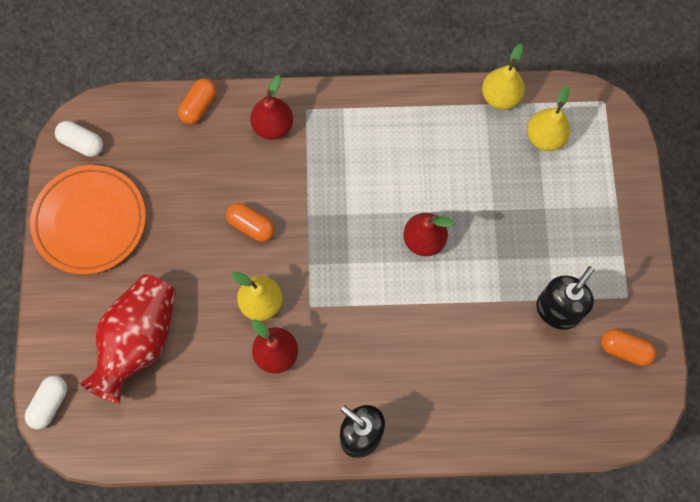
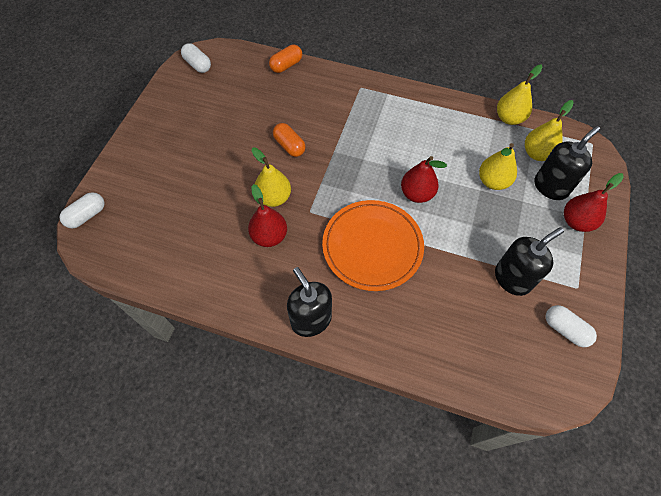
camera: 20 degrees right, 10 degrees down
orange plate [30,165,146,274] -> orange plate moved to [322,200,424,291]
red vase [80,274,176,404] -> none
red pear [250,75,293,140] -> red pear moved to [564,173,624,232]
orange capsule [601,329,656,366] -> white capsule [545,305,597,347]
none -> yellow pear [479,143,517,190]
none -> black soap dispenser [535,126,600,200]

